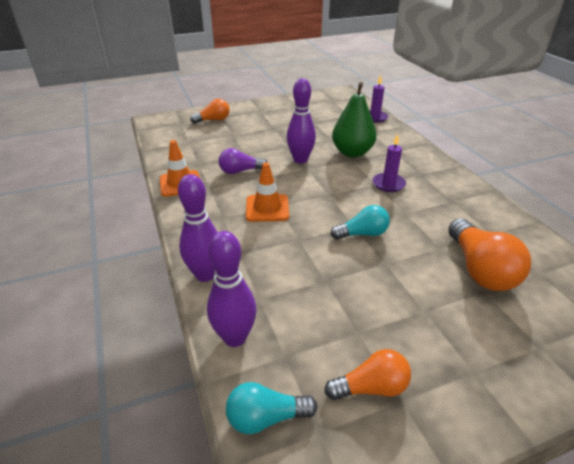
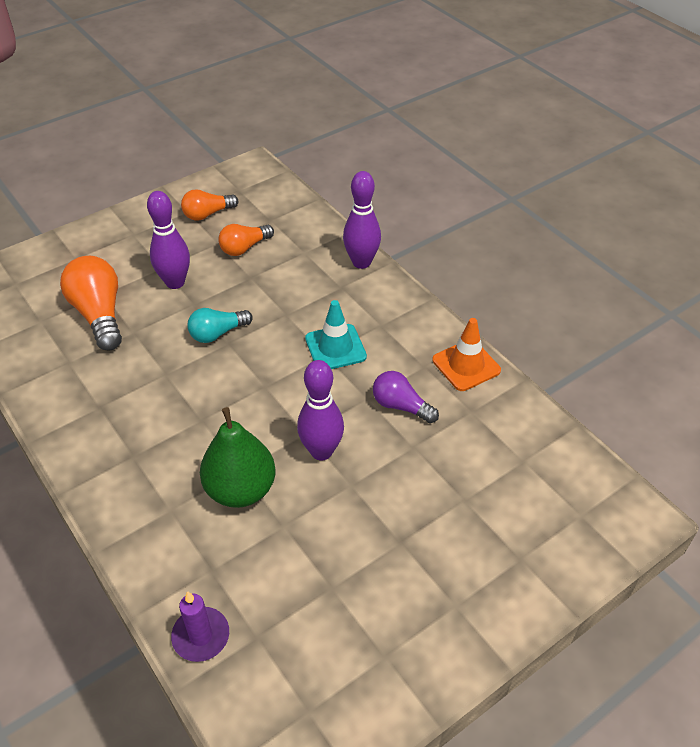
camera: 165 degrees right, 10 degrees up
orange light bulb [190,99,229,124] -> orange light bulb moved to [218,224,274,256]
purple bowling pin [207,231,257,347] -> purple bowling pin moved to [147,191,190,289]
purple light bulb [219,148,268,174] -> purple light bulb turned 120 degrees counterclockwise [373,371,439,423]
turquoise light bulb [226,382,318,434] -> none
orange traffic cone [246,163,289,222] -> turquoise traffic cone [305,300,367,369]
purple candle [373,134,406,192] -> none

